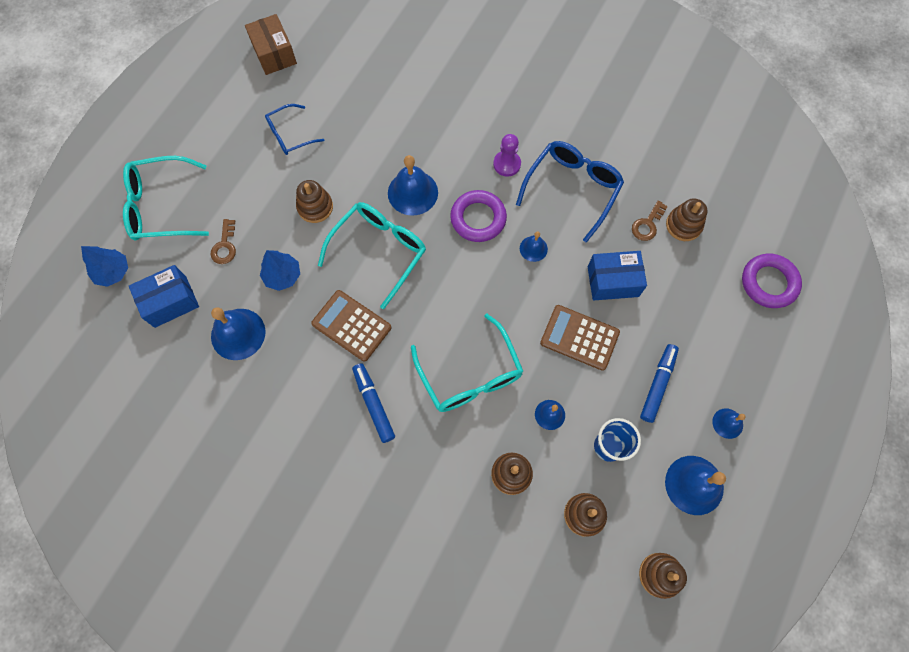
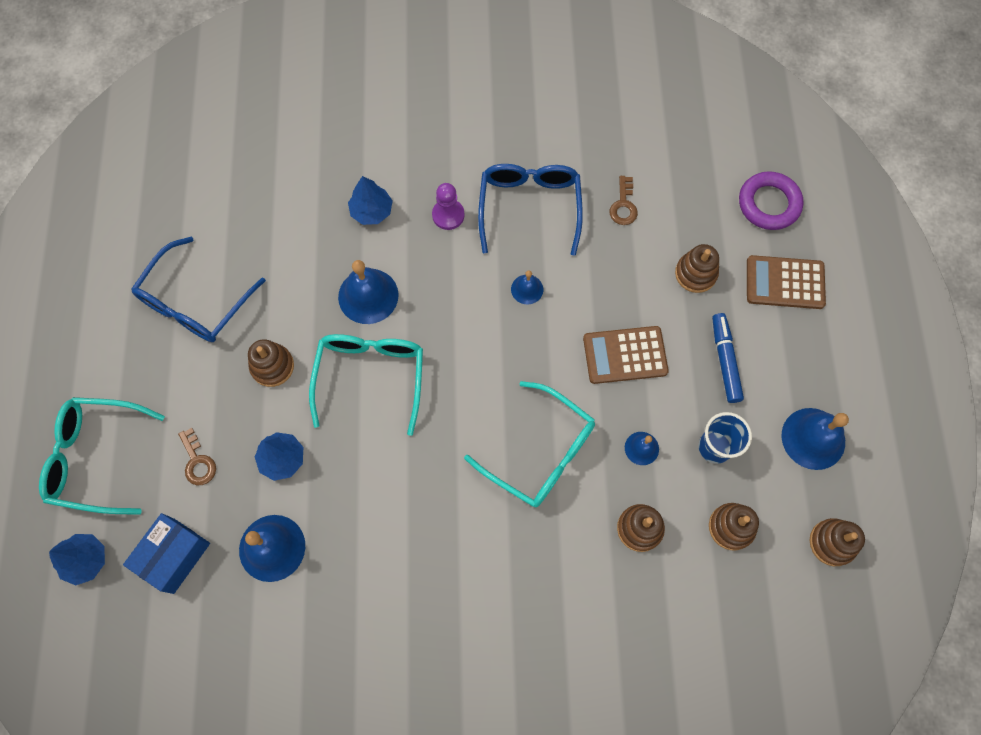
camera: 30 degrees left, 0 degrees up
turquoise glasses [123,156,209,240] -> turquoise glasses turned 45 degrees clockwise [39,397,165,515]
brown box [245,14,297,75] -> none
blue glasses [265,104,324,155] -> blue glasses [131,237,266,342], size x1.65
brown calculator [311,290,391,362] -> brown calculator moved to [747,255,826,309]
blue marker [352,363,395,443] -> none
purple ring [450,190,507,242] -> none
blue box [588,251,647,301] -> none
brown stacking toy [666,199,708,241] -> brown stacking toy moved to [675,244,719,293]
blue bell [712,408,745,439] -> none
none -> blue tree [348,176,393,225]

